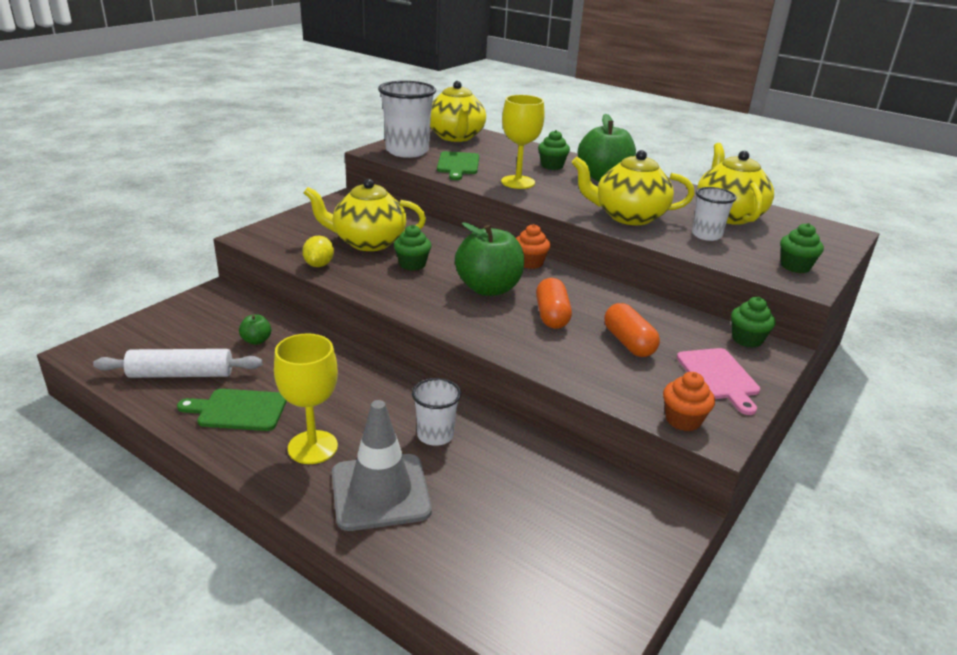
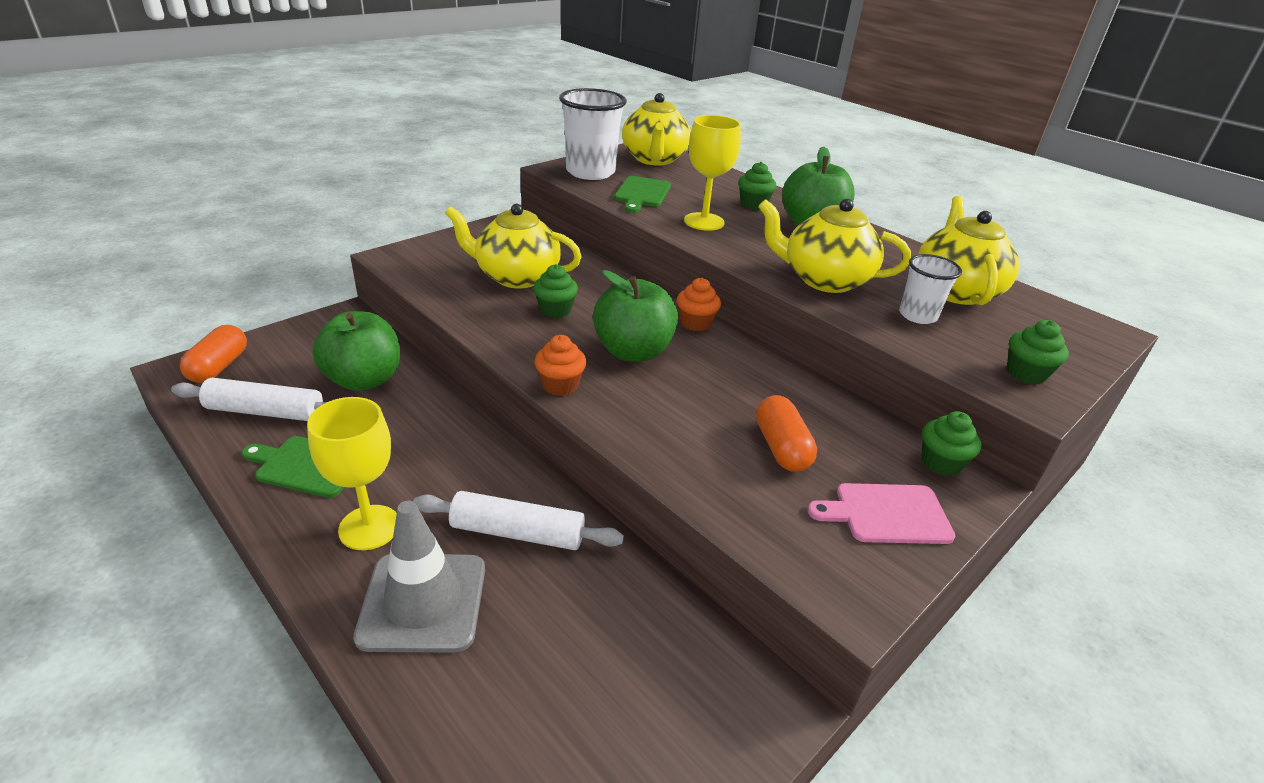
camera: 10 degrees right, 5 degrees up
green apple [239,314,271,345] -> green apple [313,311,400,391], size x2.27
yellow lemon [302,236,334,267] -> none
white cup [412,378,461,446] -> white rolling pin [413,491,624,550]
orange capsule [536,278,572,329] -> orange capsule moved to [180,325,247,383]
orange cupcake [663,372,715,431] -> orange cupcake moved to [534,335,587,396]
pink cutting board [677,348,760,415] -> pink cutting board turned 90 degrees clockwise [808,483,955,544]

